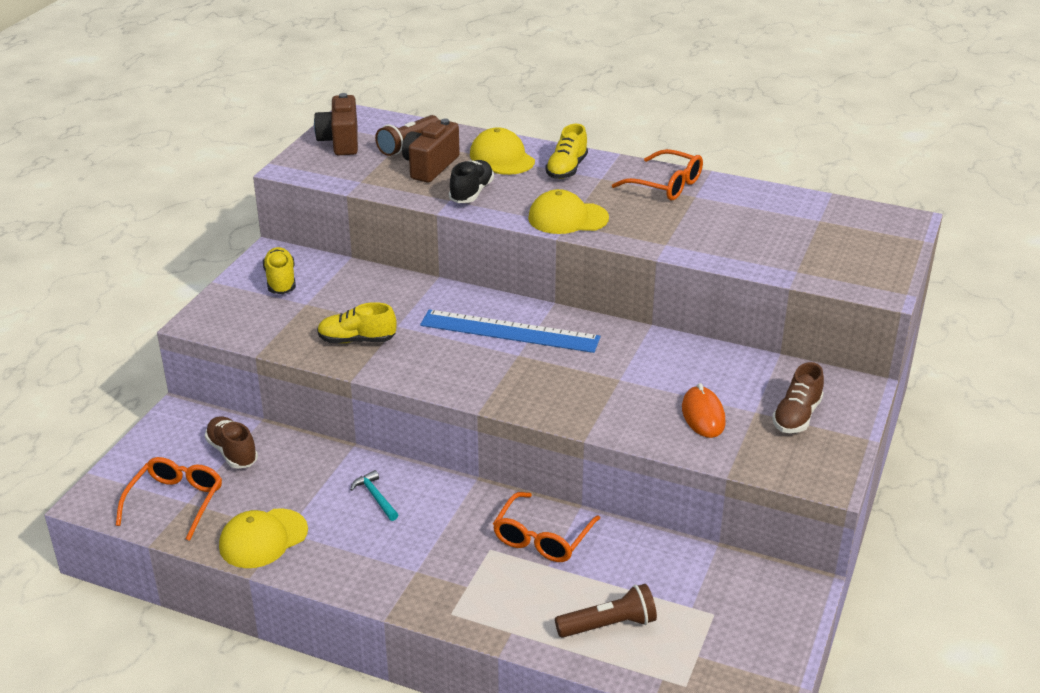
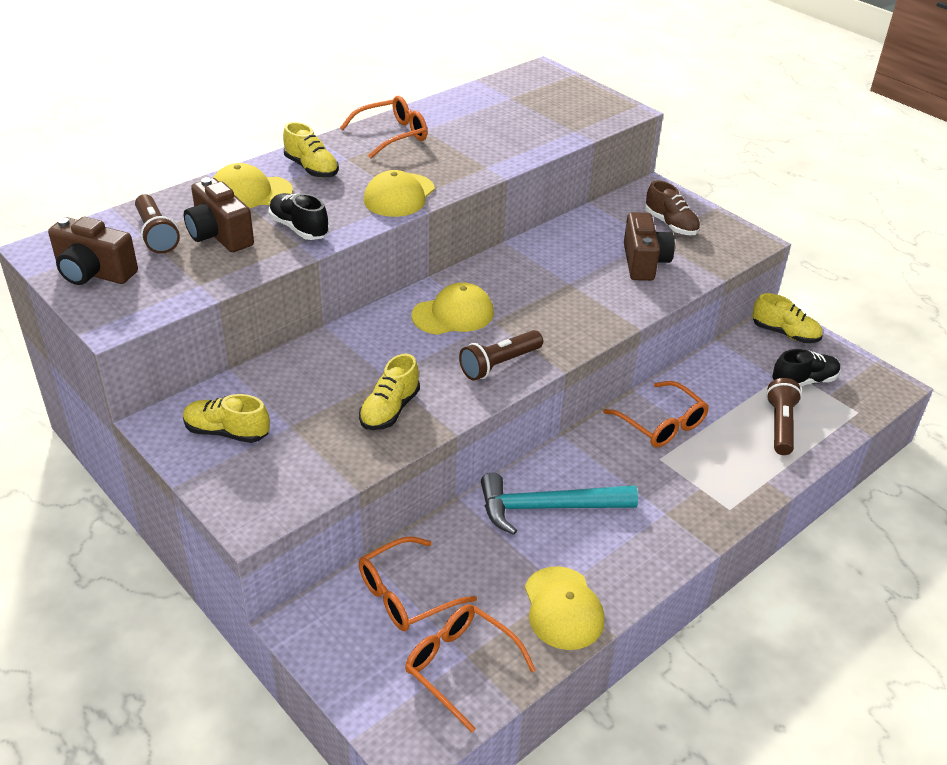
camera: 65 degrees left, 5 degrees up
brown shoe [205,416,258,469] -> orange glasses [359,536,477,631]
turquoise hammer [350,470,398,521] -> turquoise hammer [481,473,638,535], size x2.12
blue ruler [420,309,601,353] -> yellow cap [411,282,494,335]
orange mouse [682,383,726,438] -> brown camera [624,212,675,281]
none -> brown flashlight [459,330,543,381]
none -> yellow shoe [752,293,822,343]
none -> black shoe [772,349,841,387]

